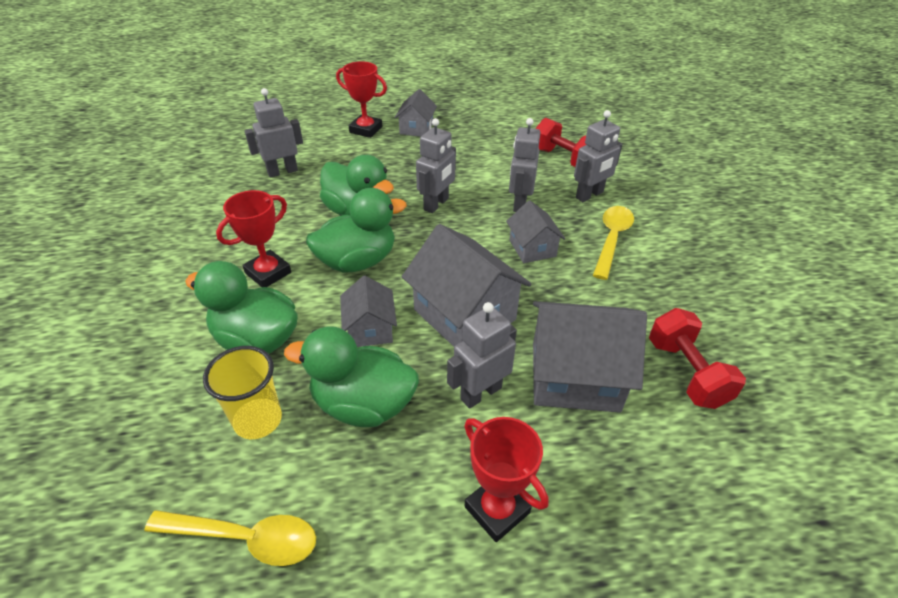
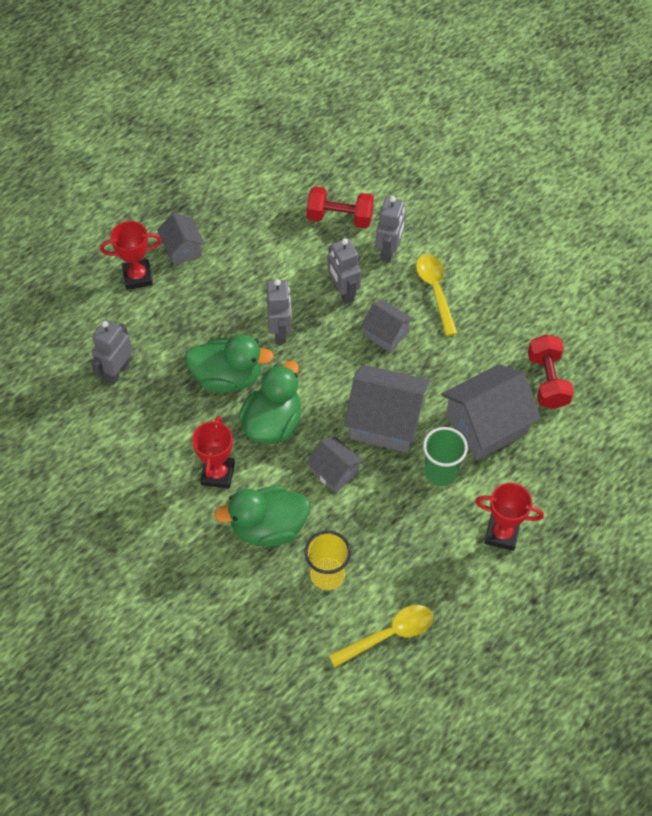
camera: 35 degrees left, 15 degrees up
green duck [284,326,419,427] -> none
grey robot [447,302,517,409] -> green cup [423,427,468,486]
red dumbbell [649,308,746,409] -> red dumbbell turned 45 degrees clockwise [528,334,574,409]

